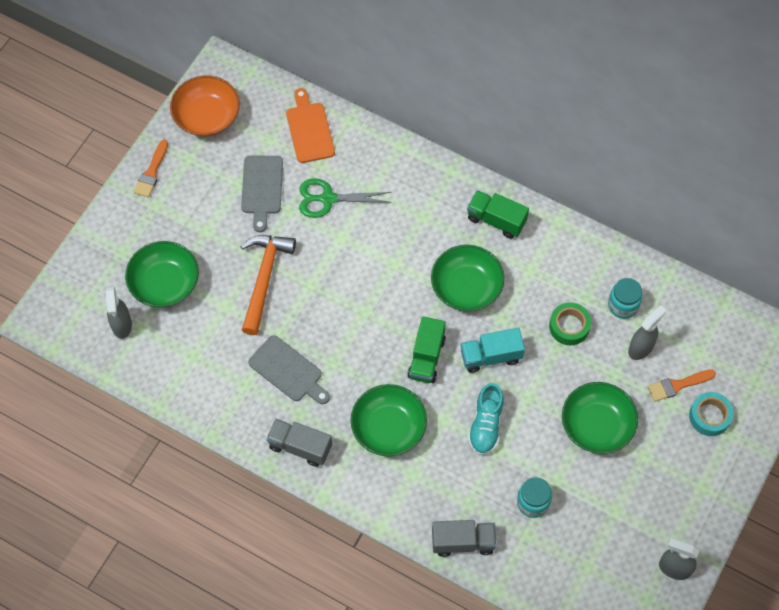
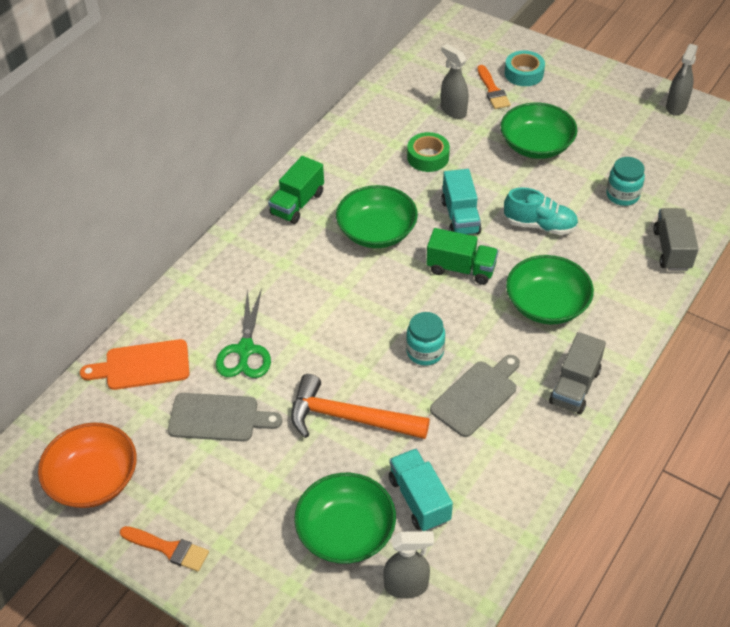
camera: 85 degrees left, 15 degrees down
turquoise jar [608,278,643,319] -> turquoise jar moved to [406,312,445,366]
none -> turquoise truck [389,449,453,531]

